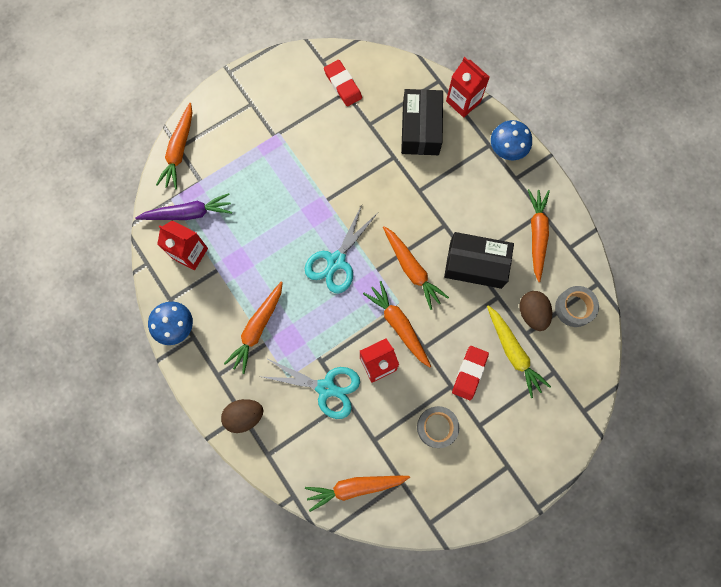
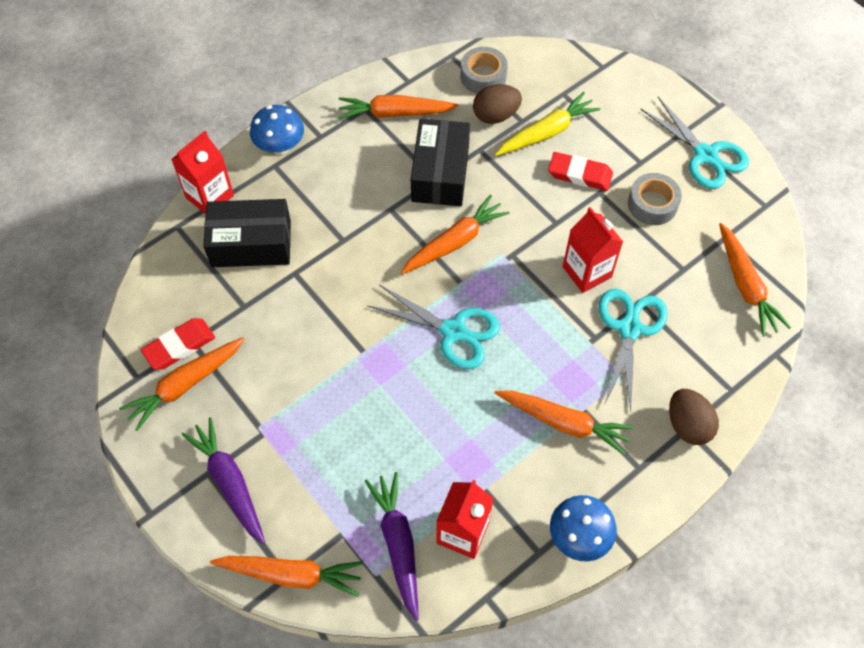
camera: 95 degrees left, 15 degrees down
orange carrot [363,281,431,367] -> orange carrot moved to [119,337,244,431]
none -> purple carrot [182,417,265,544]
none -> turquoise scissors [641,97,749,189]

